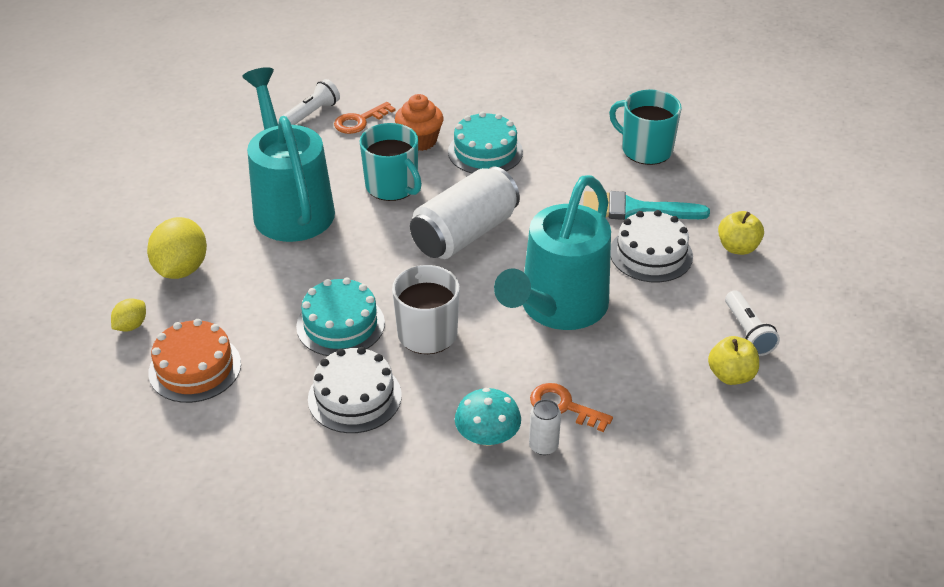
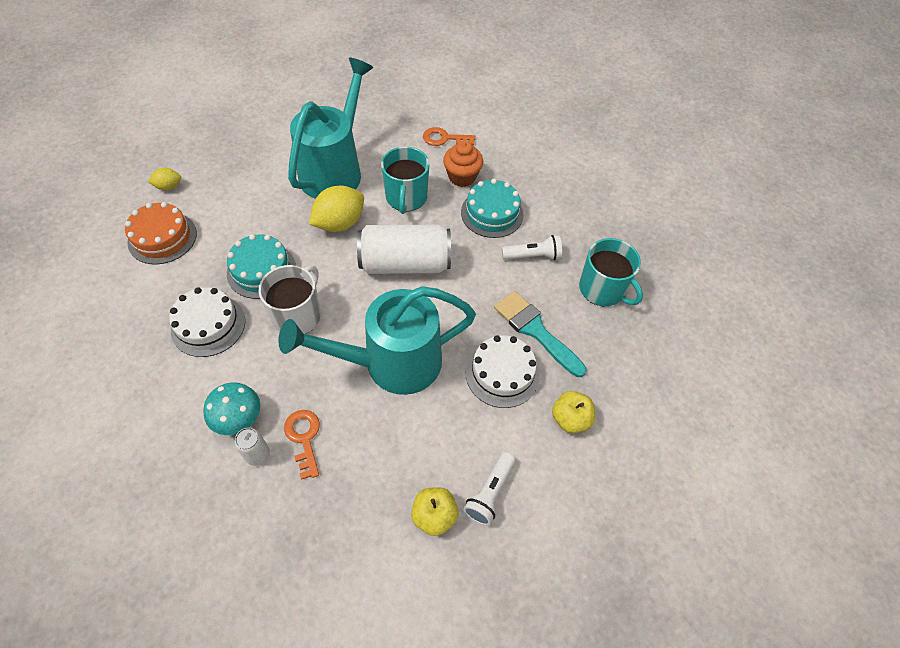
camera: 40 degrees right, 15 degrees up
yellow lemon [147,217,207,279] -> yellow lemon moved to [309,186,364,232]
white flashlight [282,79,340,125] -> white flashlight moved to [502,235,562,260]
turquoise mug [609,90,682,165] -> turquoise mug turned 150 degrees clockwise [579,238,643,306]

